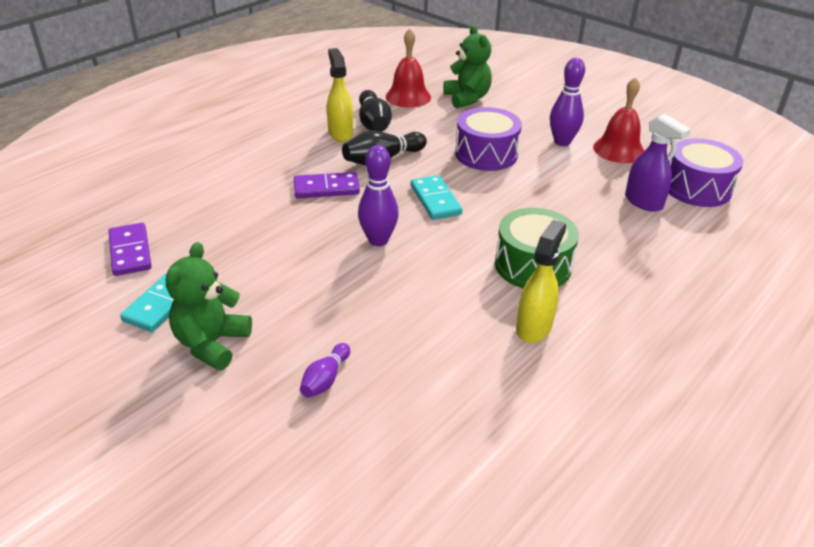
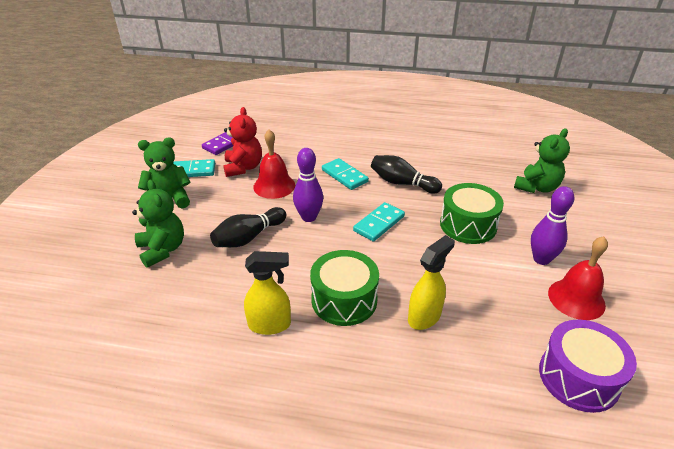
camera: 60 degrees right, 0 degrees up
purple domino [294,172,360,198] -> turquoise domino [322,158,369,190]
purple bowling pin [300,343,350,398] -> green teddy bear [132,180,184,268]
yellow spray bottle [327,48,353,142] -> yellow spray bottle moved to [408,235,455,330]
black bowling pin [359,90,392,132] -> black bowling pin moved to [210,207,286,247]
red bell [386,29,431,108] -> red bell moved to [253,129,295,199]
purple drum [455,107,522,171] -> green drum [440,183,504,244]
purple spray bottle [625,114,691,212] -> none
none -> red teddy bear [223,107,262,177]

